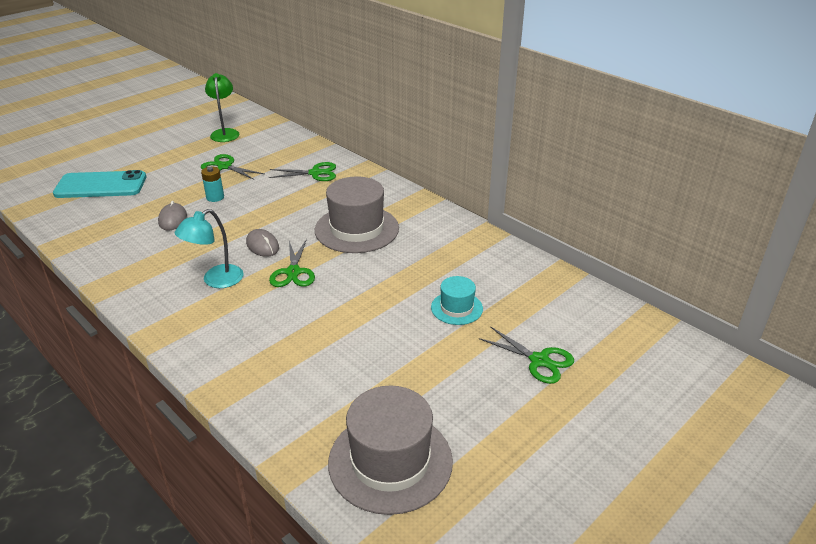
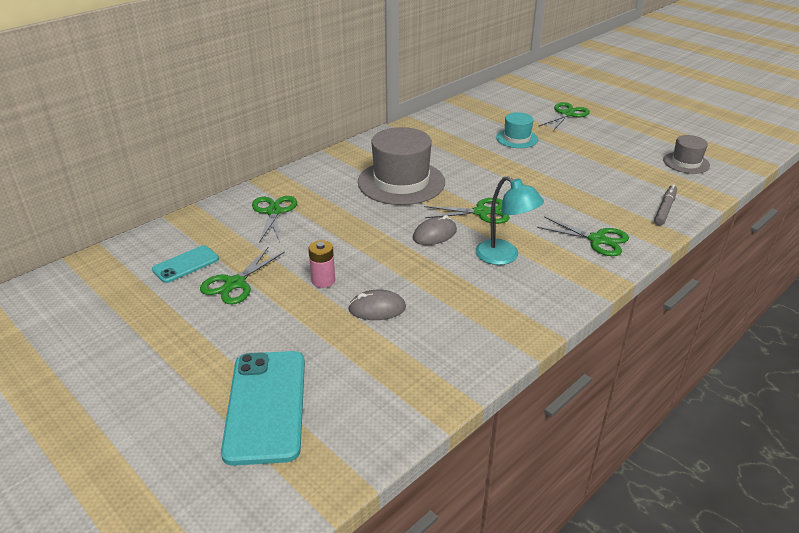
camera: 90 degrees left, 0 degrees up
turquoise battery [201,167,224,202] -> pink battery [308,240,335,288]
green lamp [205,73,239,142] -> none
grey hat [328,385,453,515] -> grey hat [663,135,710,174], size x0.53
none -> turquoise phone [152,245,219,283]
none -> green scissors [537,217,629,256]
none -> grey marker [654,184,677,225]

